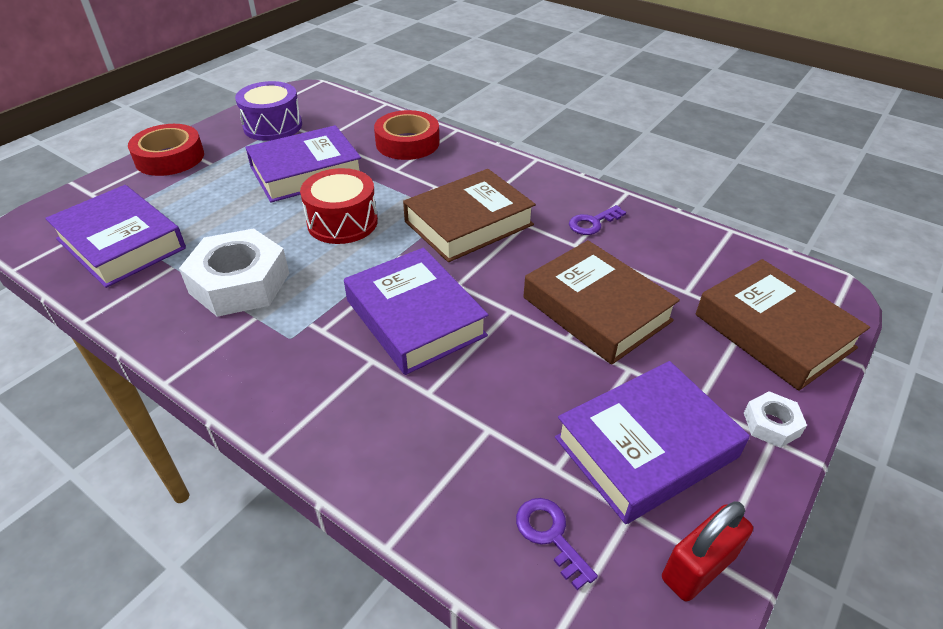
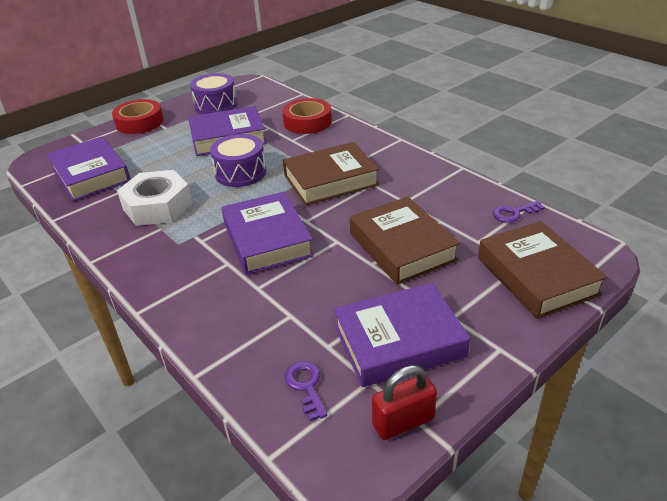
camera: 15 degrees right, 5 degrees down
red drum [300,168,378,244] -> purple drum [210,134,266,187]
purple key [569,205,626,235] -> purple key moved to [493,201,545,223]
white nut [744,391,807,448] -> none

